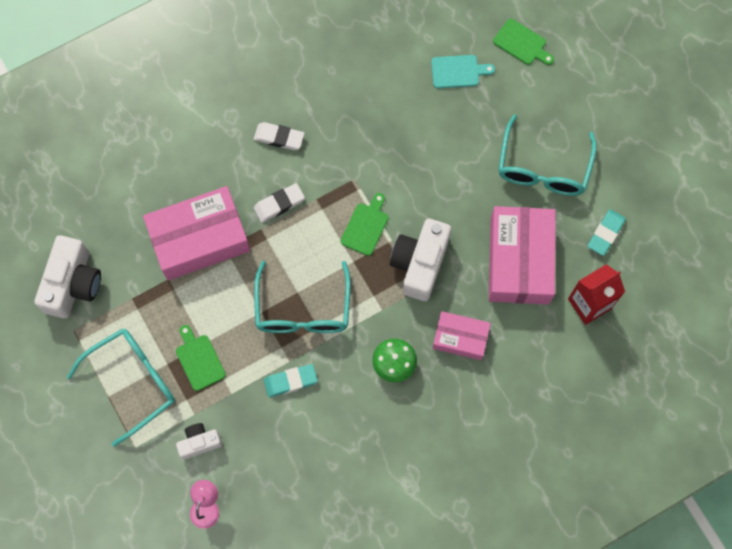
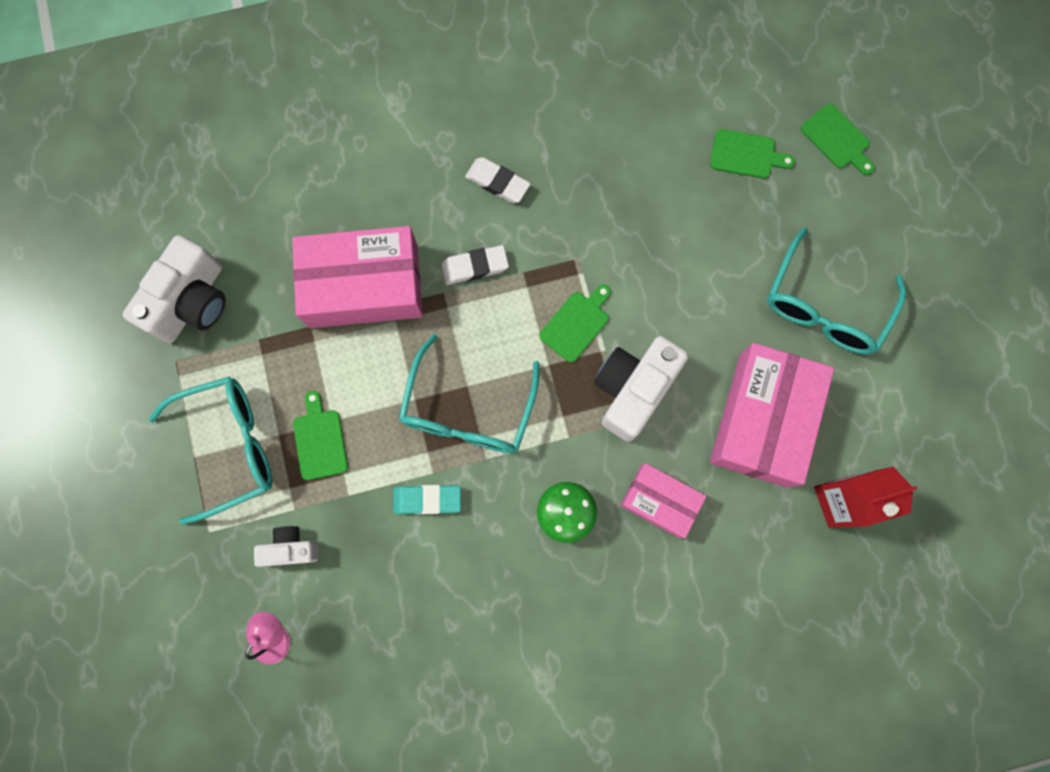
camera: 15 degrees right, 5 degrees up
turquoise cutting board [431,55,495,88] -> green cutting board [710,129,795,179]
turquoise eraser [588,209,626,256] -> none

